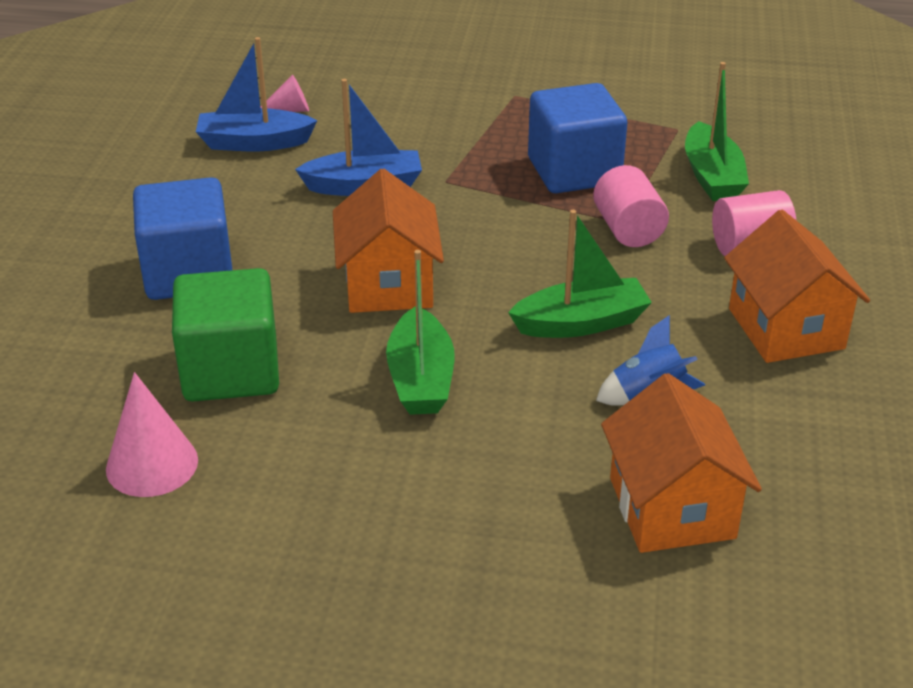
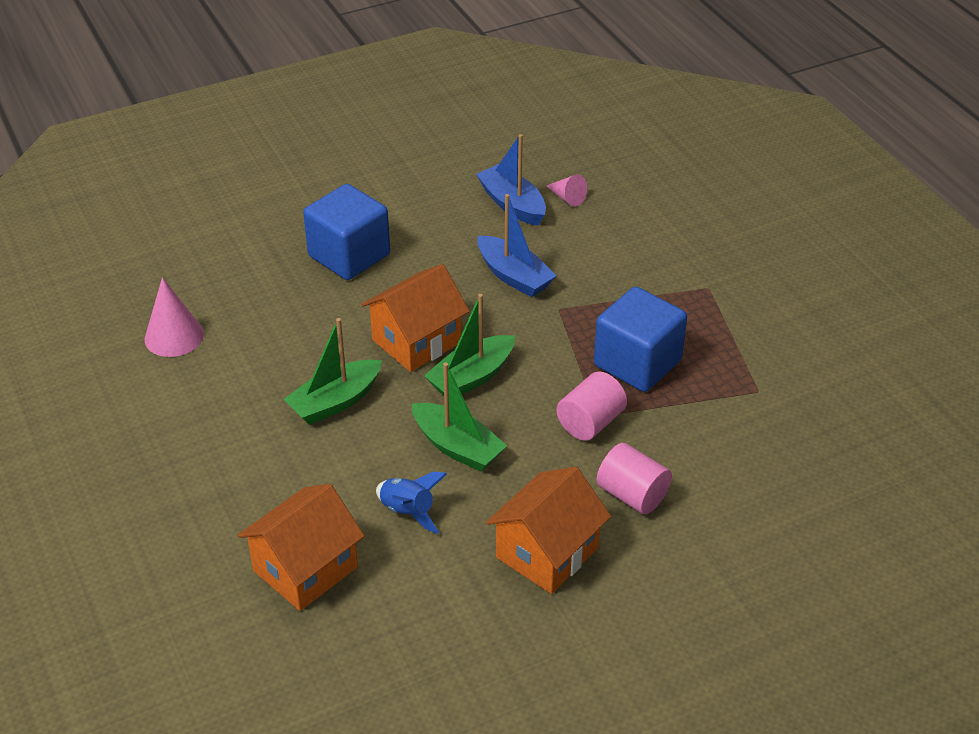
camera: 55 degrees right, 5 degrees up
green cube [172,268,279,401] -> none
green boat [685,62,749,201] -> green boat moved to [424,294,515,396]

